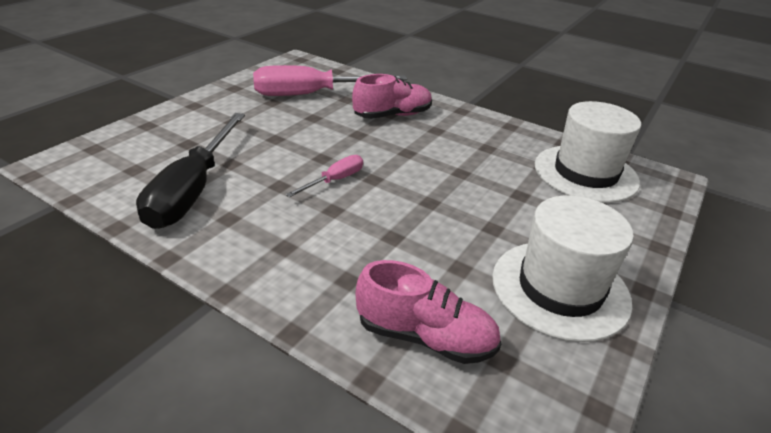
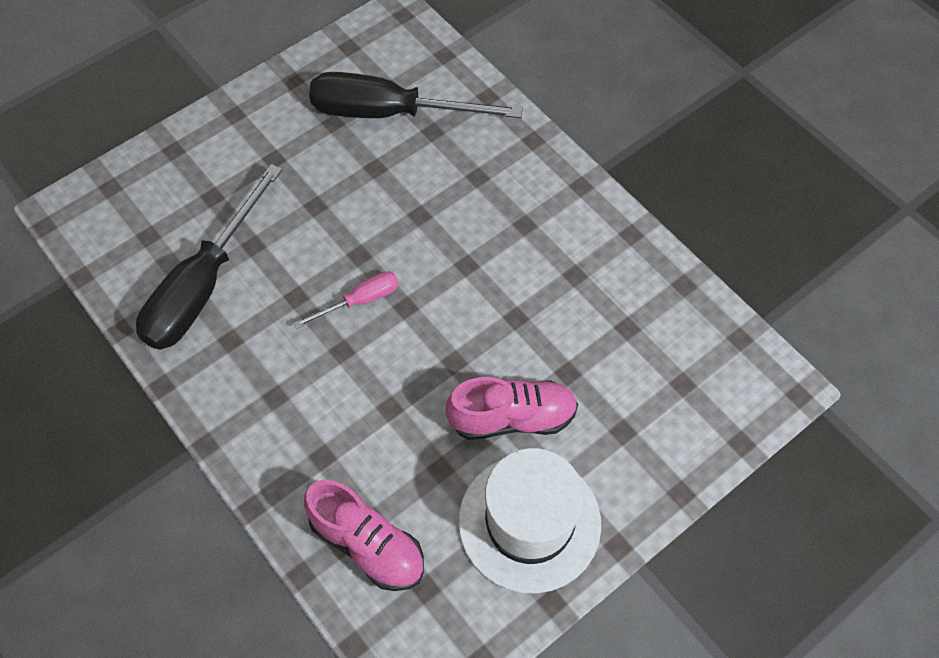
camera: 20 degrees right, 25 degrees up
pink screwdriver [253,65,407,96] -> black screwdriver [309,72,523,118]
pink shoe [352,74,432,119] -> pink shoe moved to [446,377,578,440]
white hat [535,101,641,203] -> none

